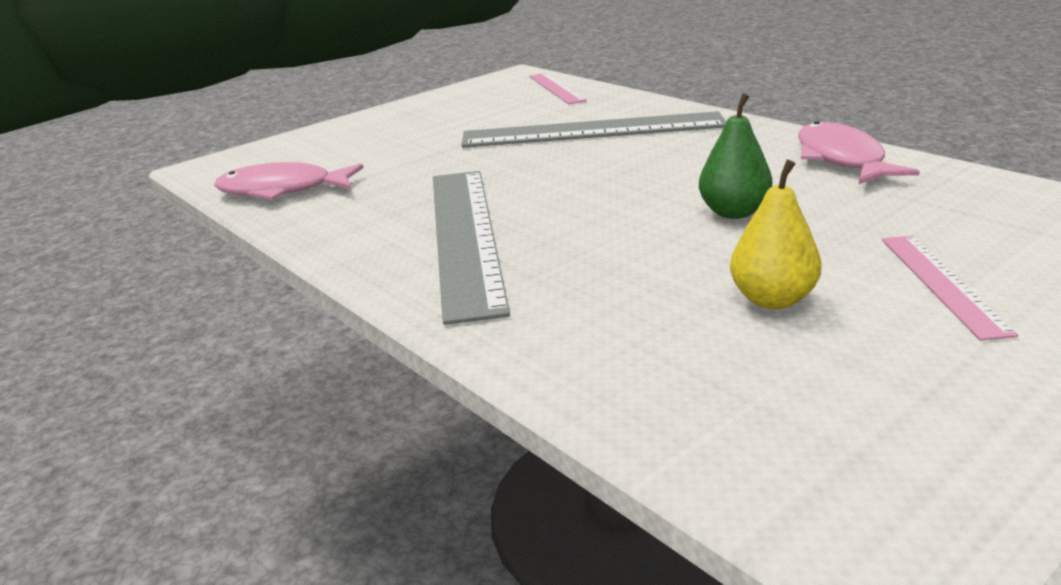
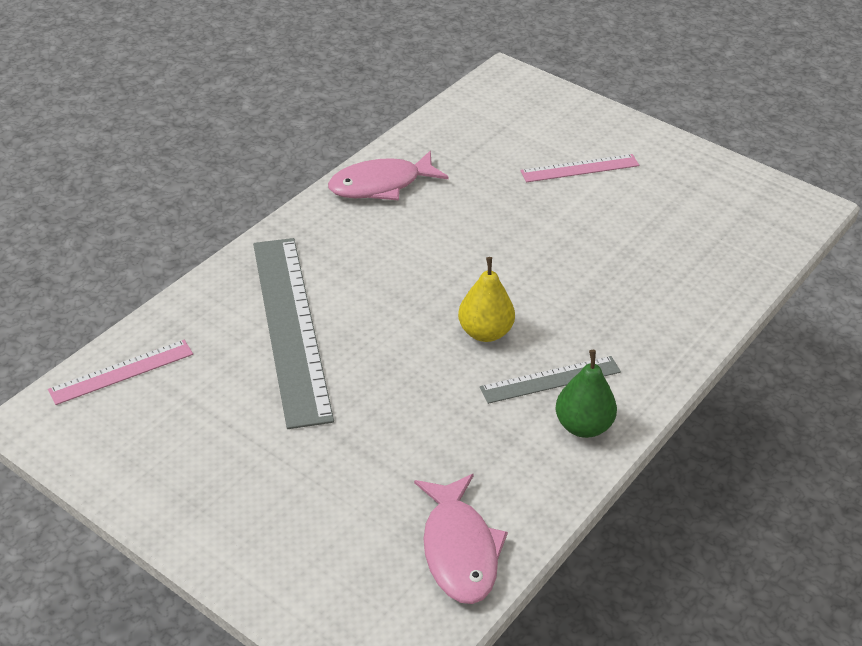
camera: 105 degrees left, 15 degrees up
grey ruler [433,171,510,325] -> grey ruler [480,356,621,404], size x0.52
green pear [699,93,772,219] -> green pear moved to [555,350,617,438]
yellow pear [730,159,821,309] -> yellow pear moved to [458,257,515,342]

